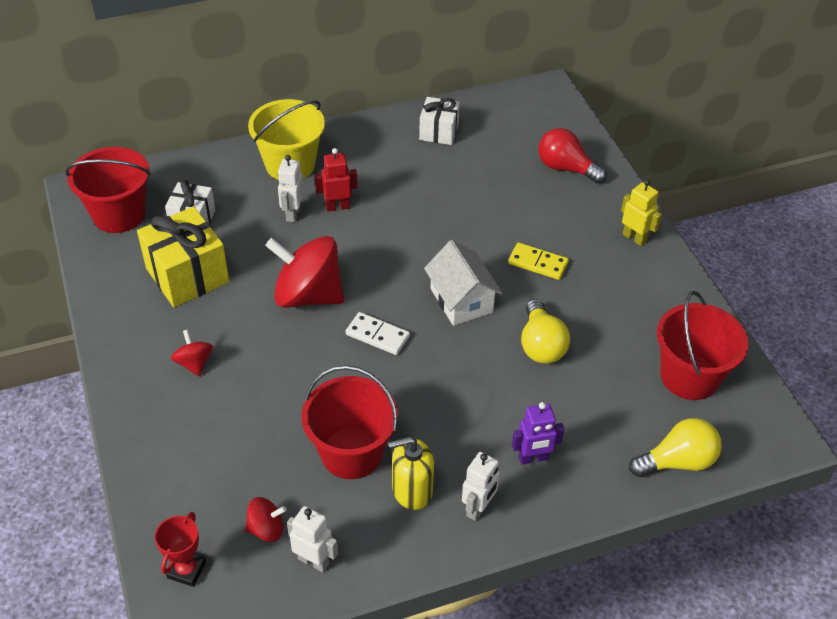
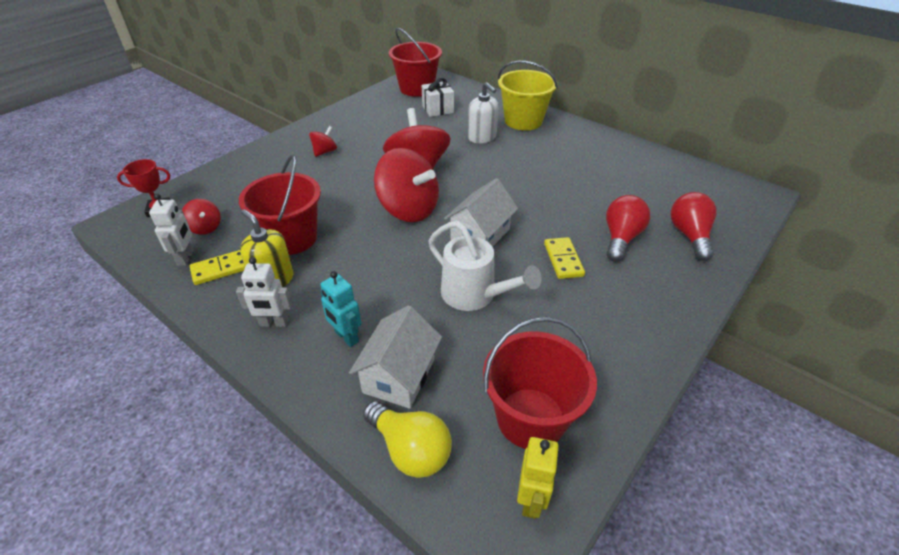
camera: 60 degrees right, 5 degrees down
yellow gift [137,206,229,307] -> none
white robot [278,155,304,222] -> white soap dispenser [468,82,499,144]
red robot [315,148,358,212] -> none
white domino [346,312,410,355] -> red spinning top [374,148,439,222]
white gift [419,97,460,145] -> none
purple robot [512,402,565,465] -> turquoise robot [320,271,361,347]
yellow light bulb [521,299,570,364] -> white watering can [428,221,542,311]
yellow robot [621,180,662,246] -> yellow robot moved to [517,437,559,519]
none -> yellow domino [190,250,245,285]
none -> white house [349,305,442,409]
none -> red light bulb [606,195,651,262]

